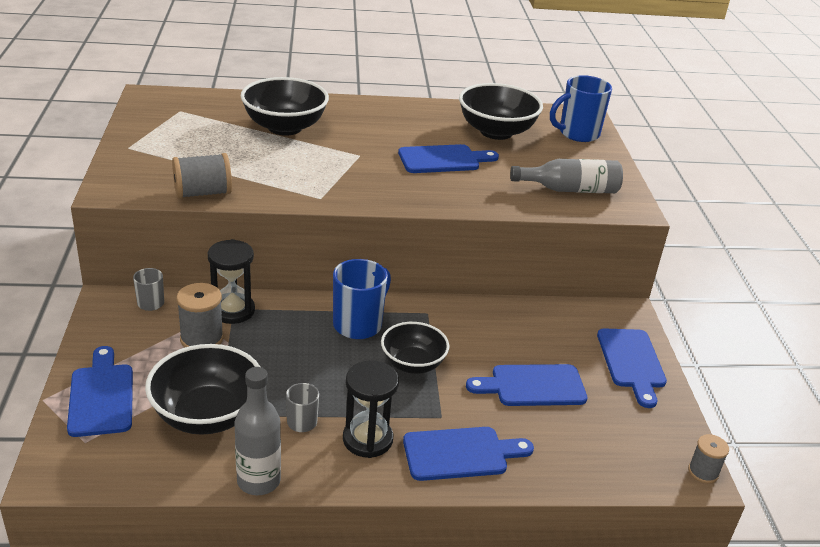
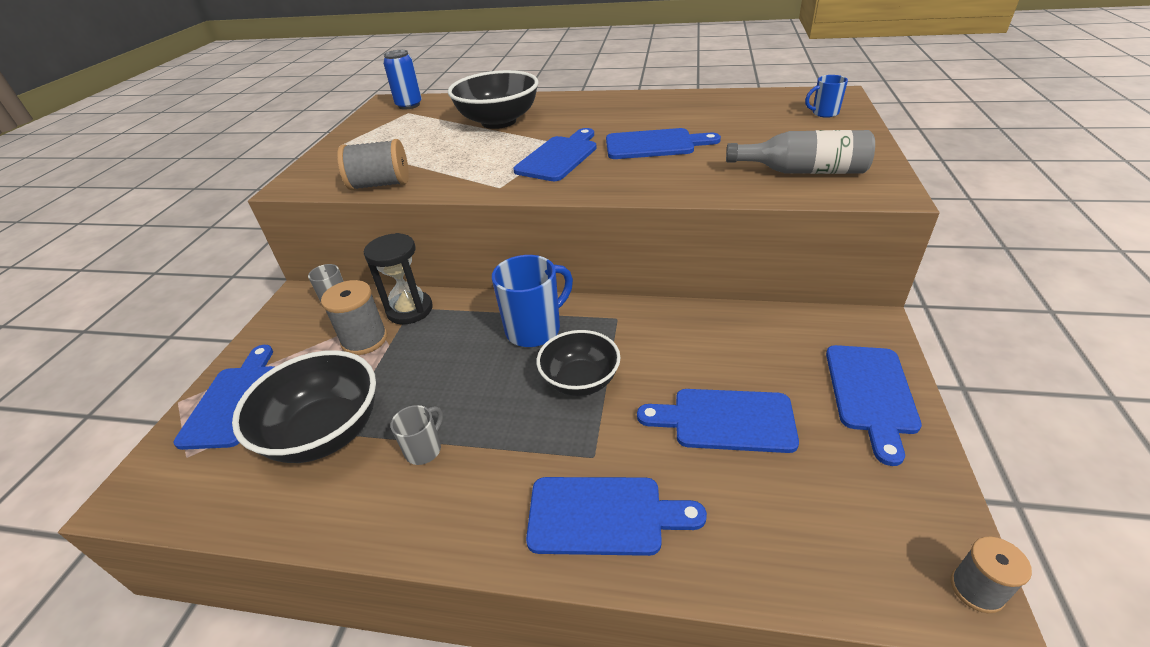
camera: 20 degrees right, 5 degrees up
grey bottle [234,367,281,495] -> none
black hourglass [343,360,399,458] -> none
black bowl [459,83,543,140] -> none
blue mug [550,75,612,142] -> blue mug [805,75,848,118], size x0.54
none -> blue can [383,50,422,109]
none -> blue cutting board [513,128,597,181]

